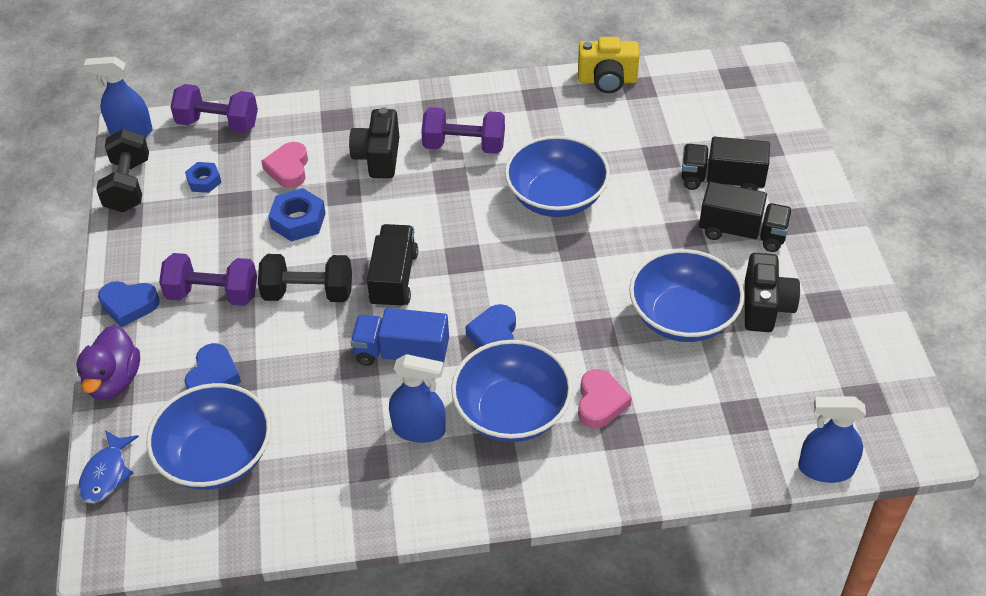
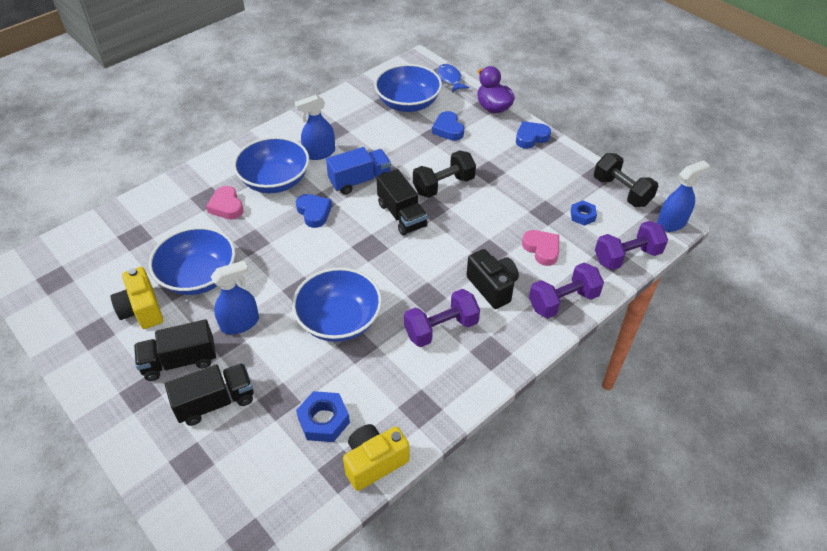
camera: 145 degrees right, 0 degrees up
purple dumbbell [159,253,257,306] -> purple dumbbell moved to [529,263,604,318]
blue nut [268,188,326,242] -> blue nut moved to [296,391,350,442]
black camera [745,253,800,332] -> yellow camera [111,267,163,329]
blue spray bottle [798,397,866,483] -> blue spray bottle moved to [211,261,259,334]

